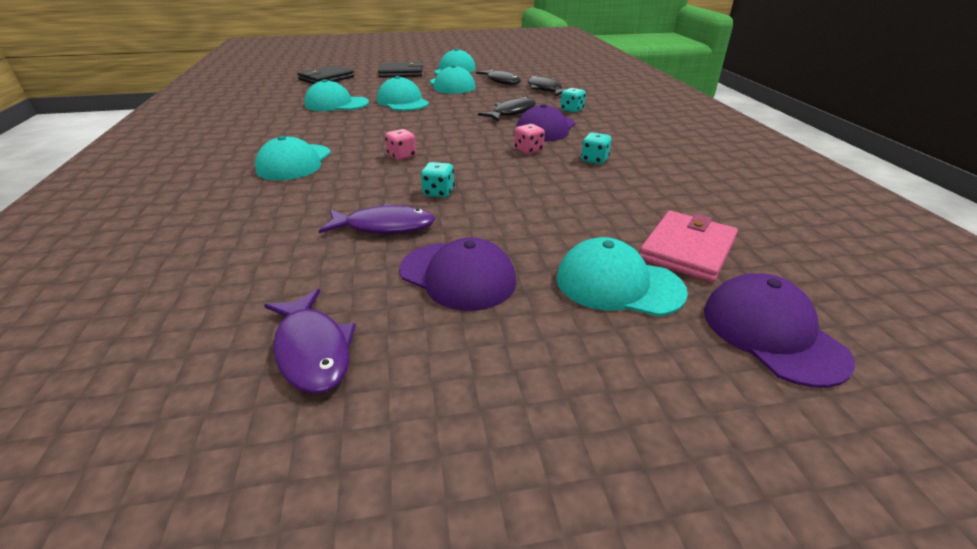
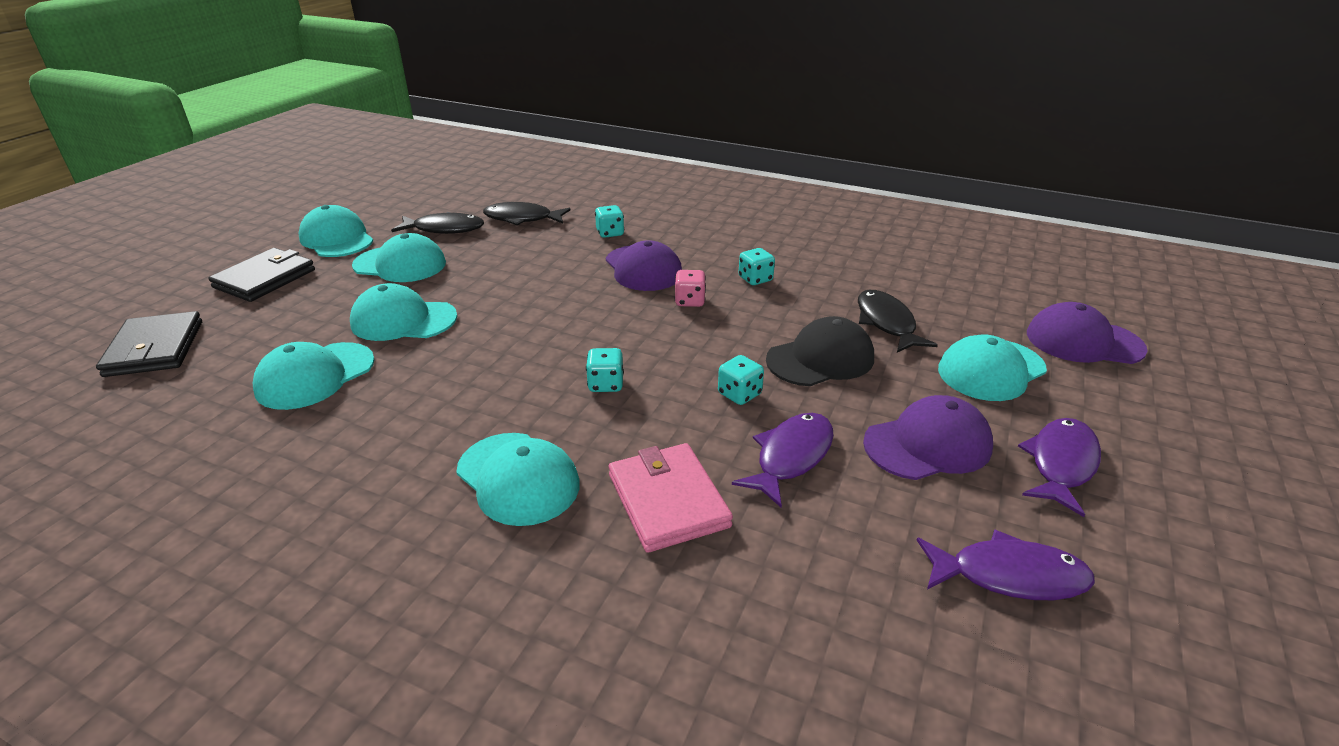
camera: 55 degrees left, 0 degrees up
pink dice [385,129,417,160] -> turquoise dice [586,348,624,392]
black fish [478,96,536,121] -> black fish moved to [858,290,938,352]
pink wallet [640,211,738,283] -> pink wallet moved to [609,443,733,553]
none -> black cap [766,316,874,386]
none -> purple fish [1018,418,1101,517]

